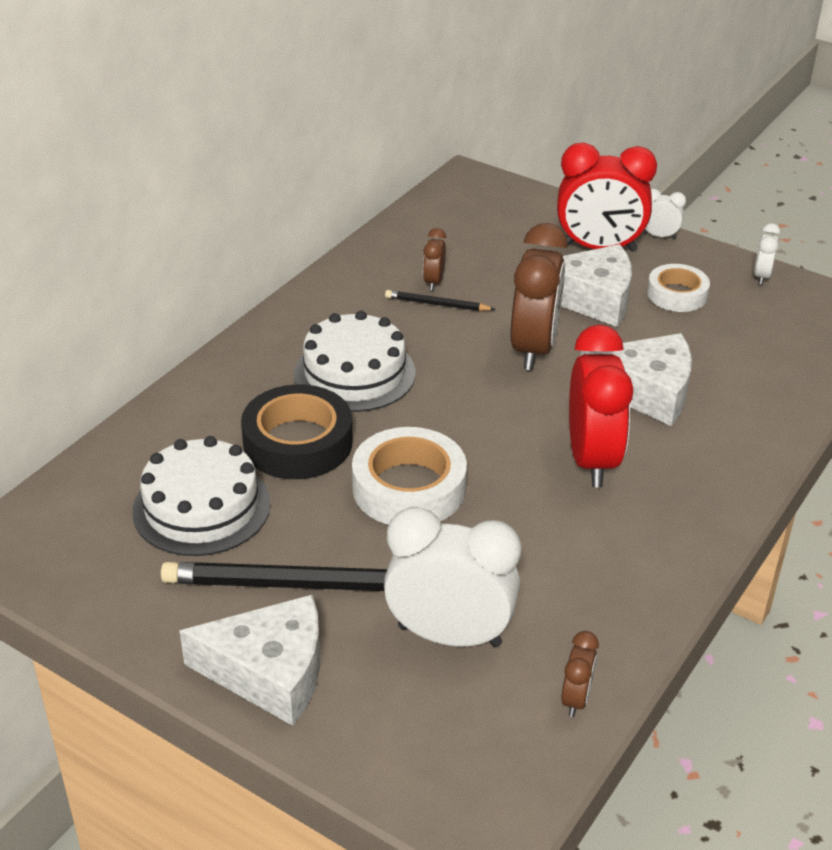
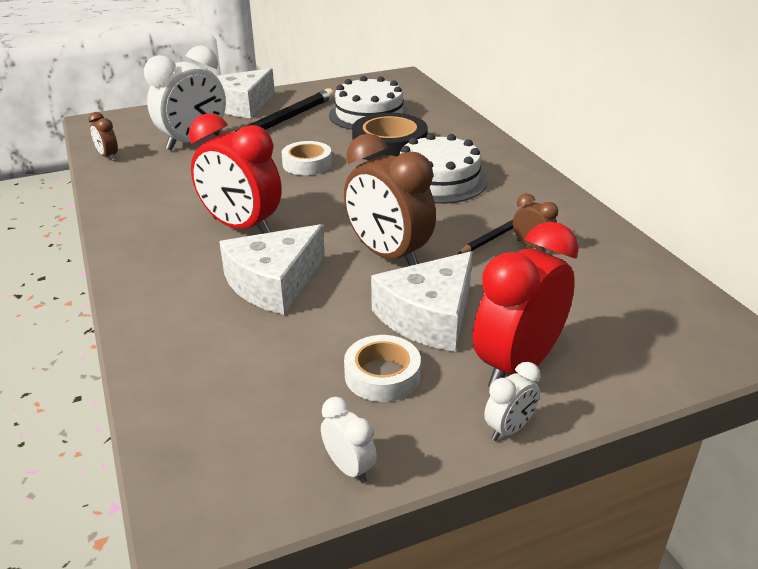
camera: 125 degrees right, 5 degrees down
white tape [352,427,467,525] -> white tape [282,141,332,175], size x0.63

